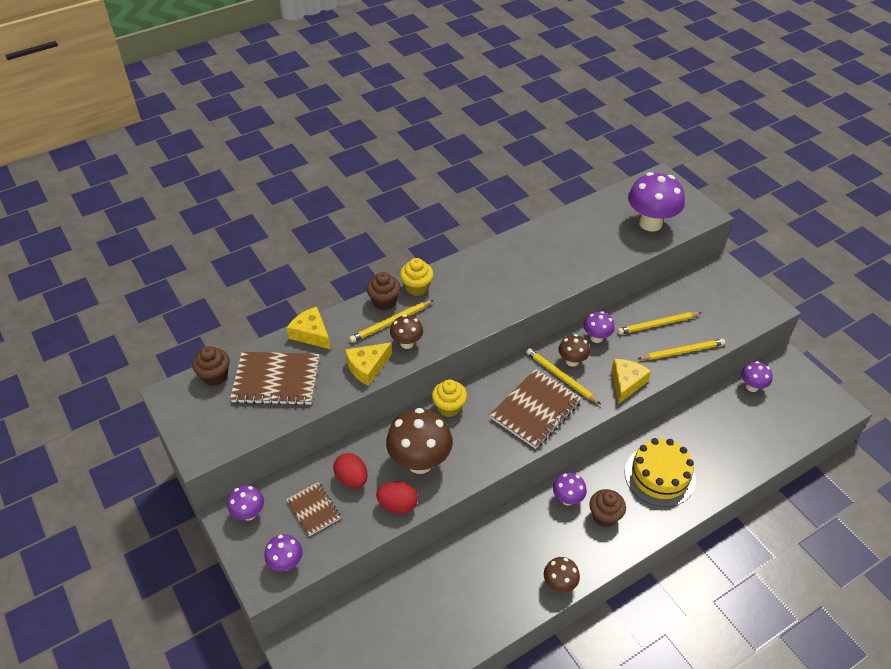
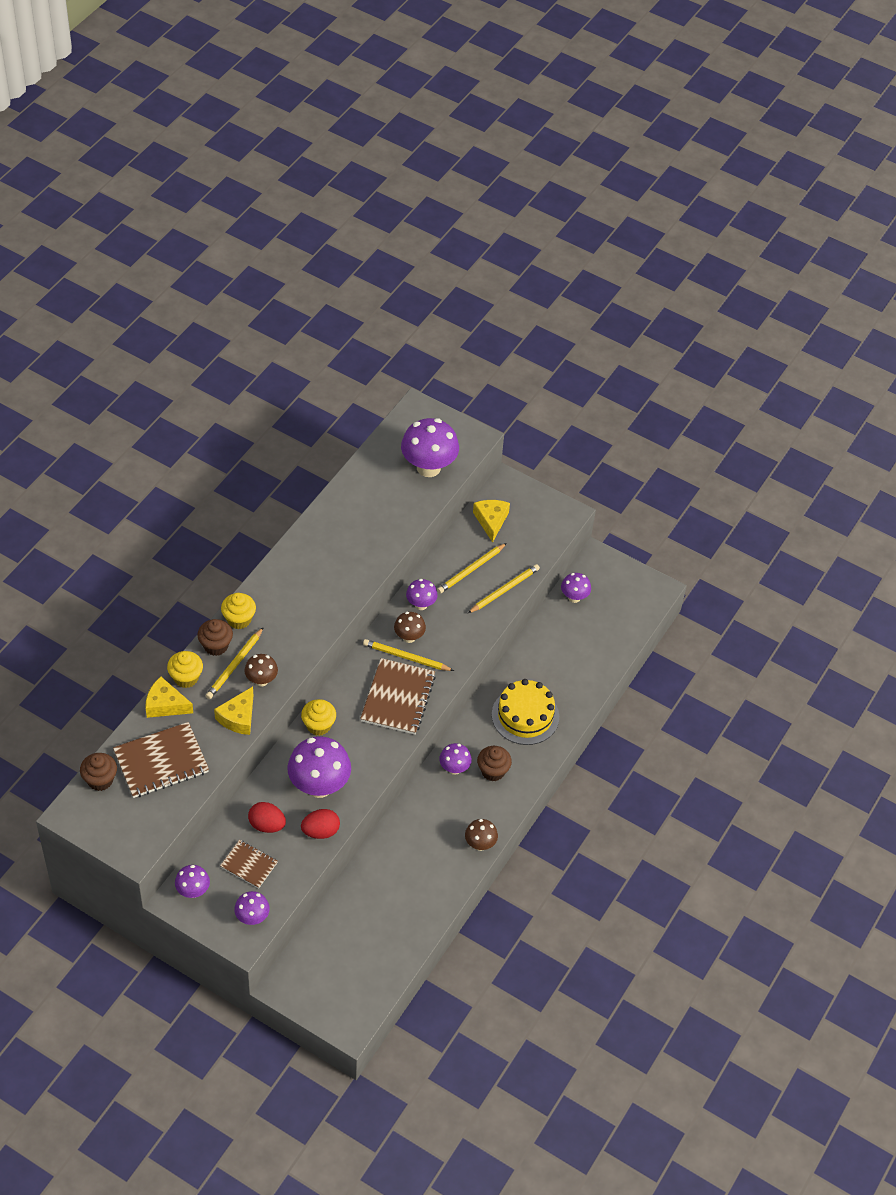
camera: 30 degrees left, 5 degrees up
brown mushroom [386,408,453,474] -> purple mushroom [288,736,351,798]
yellow cheese [612,359,651,404] -> yellow cheese moved to [473,500,510,542]
none -> yellow cupcake [167,651,203,688]

